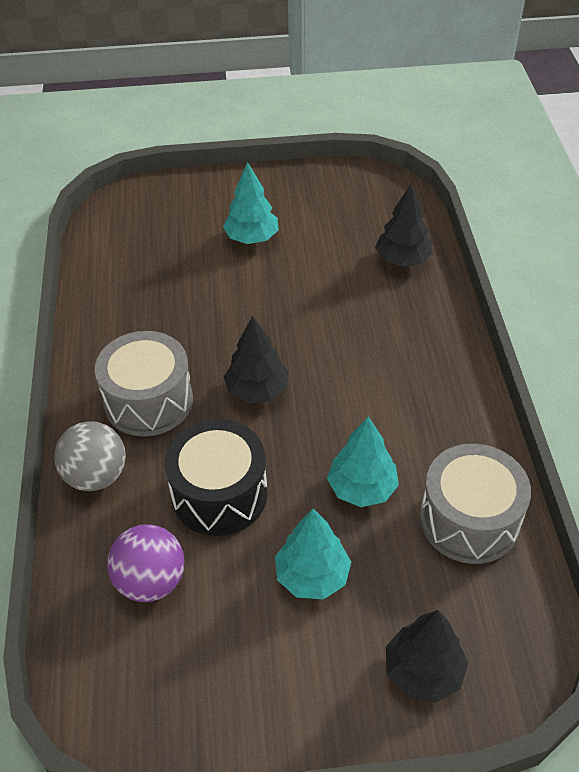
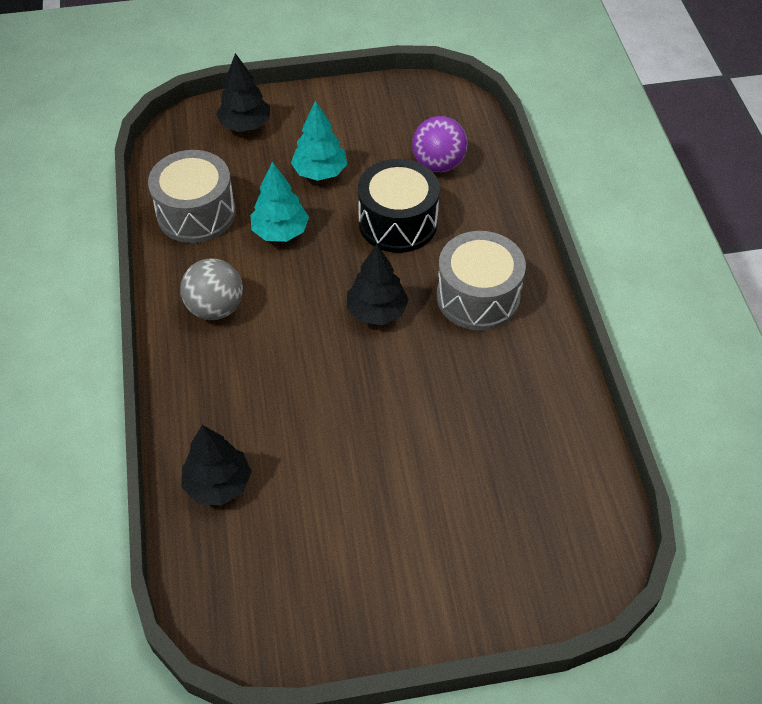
camera: 175 degrees right, 5 degrees up
grey ball [54,422,126,491] -> grey ball moved to [180,258,243,320]
turquoise tree [223,162,278,244] -> none

